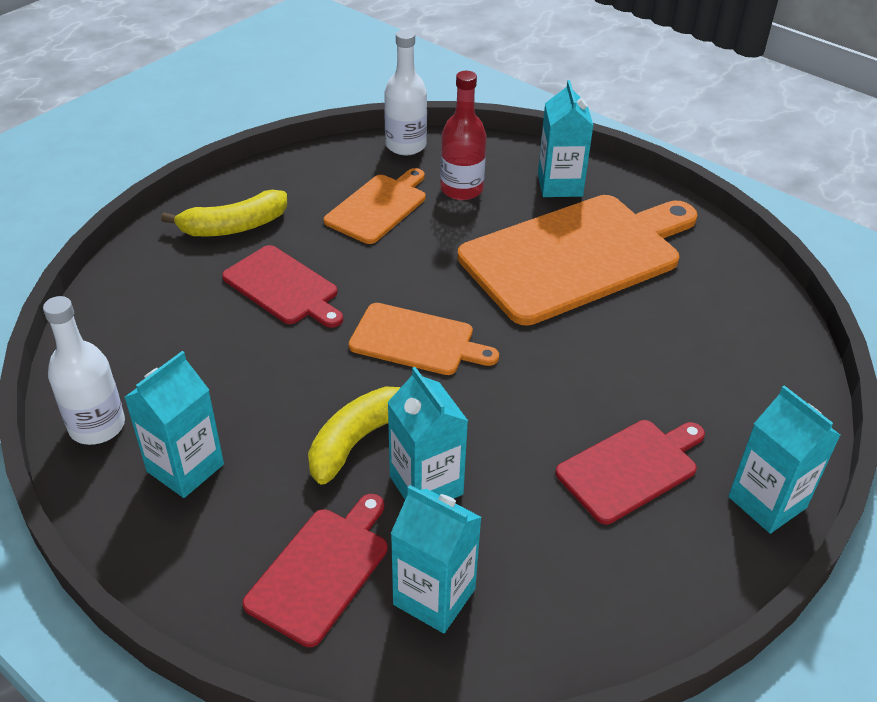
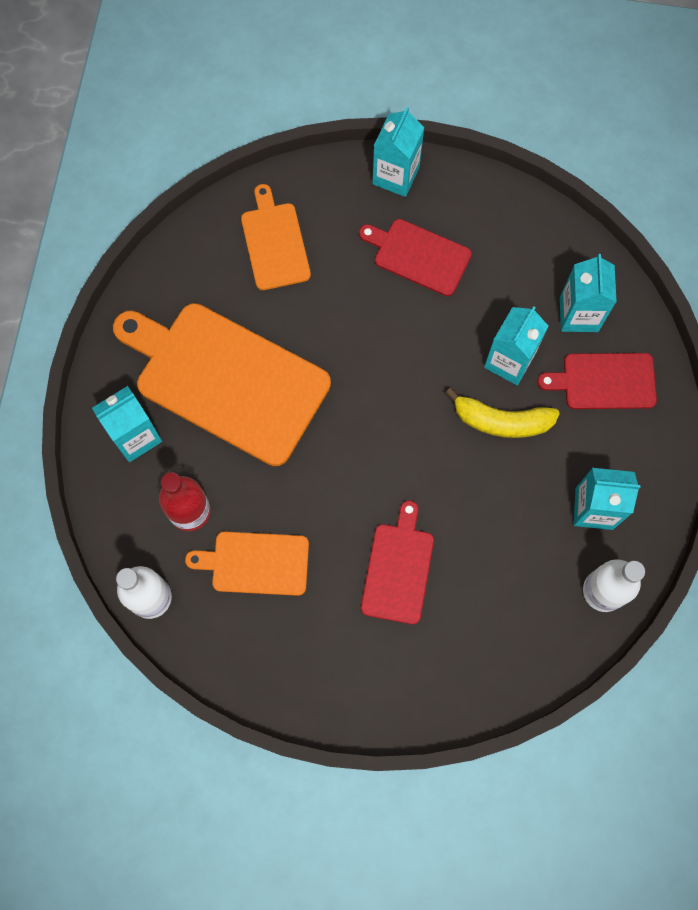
camera: 120 degrees left, 30 degrees up
yellow banana [161,190,287,237] -> none
orange cutting board [349,303,499,375] -> orange cutting board moved to [241,184,311,290]

